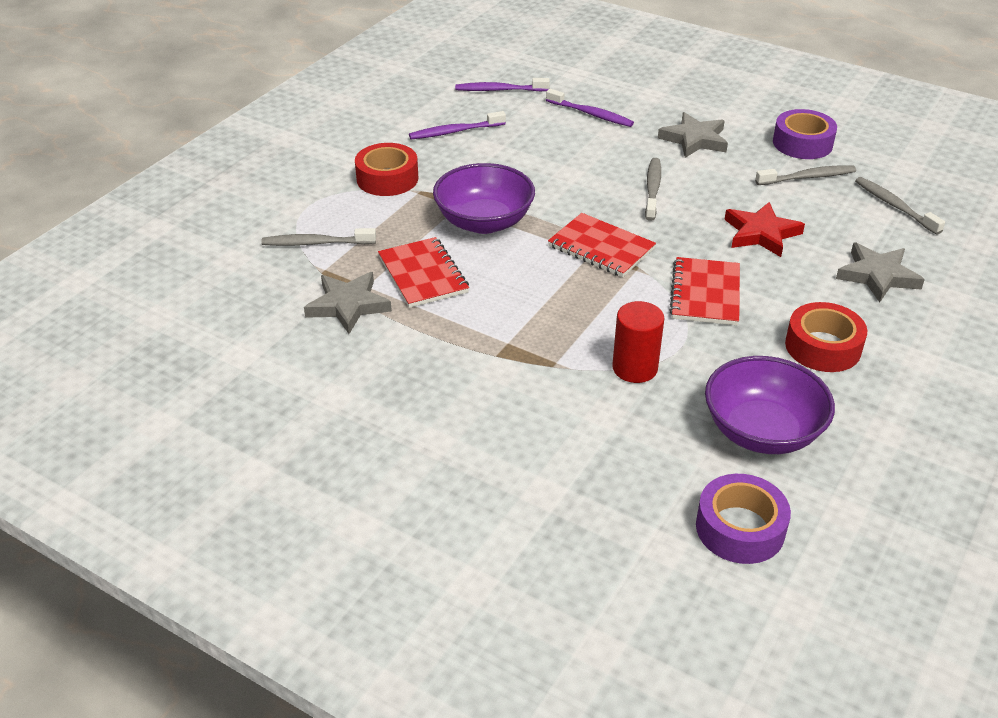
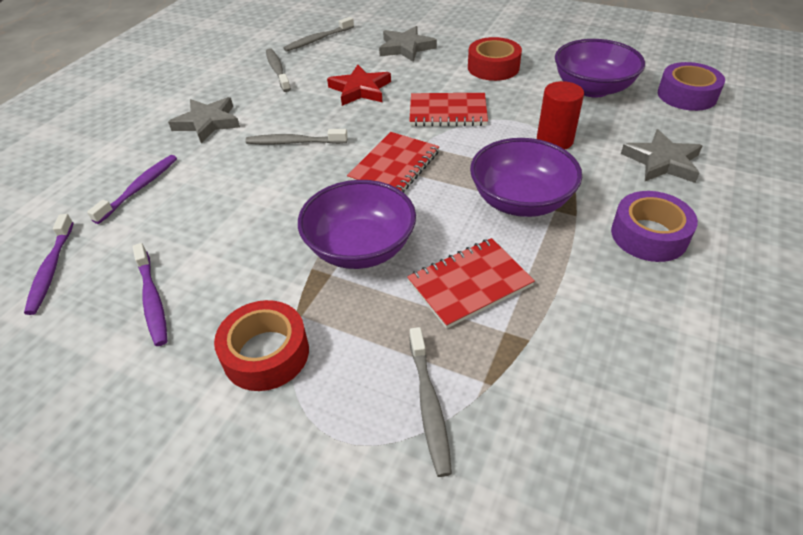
camera: 95 degrees left, 5 degrees up
grey star [304,272,392,334] -> grey star moved to [621,129,702,183]
purple tape [773,109,837,159] -> purple tape moved to [611,191,698,262]
none -> purple bowl [470,138,582,217]

